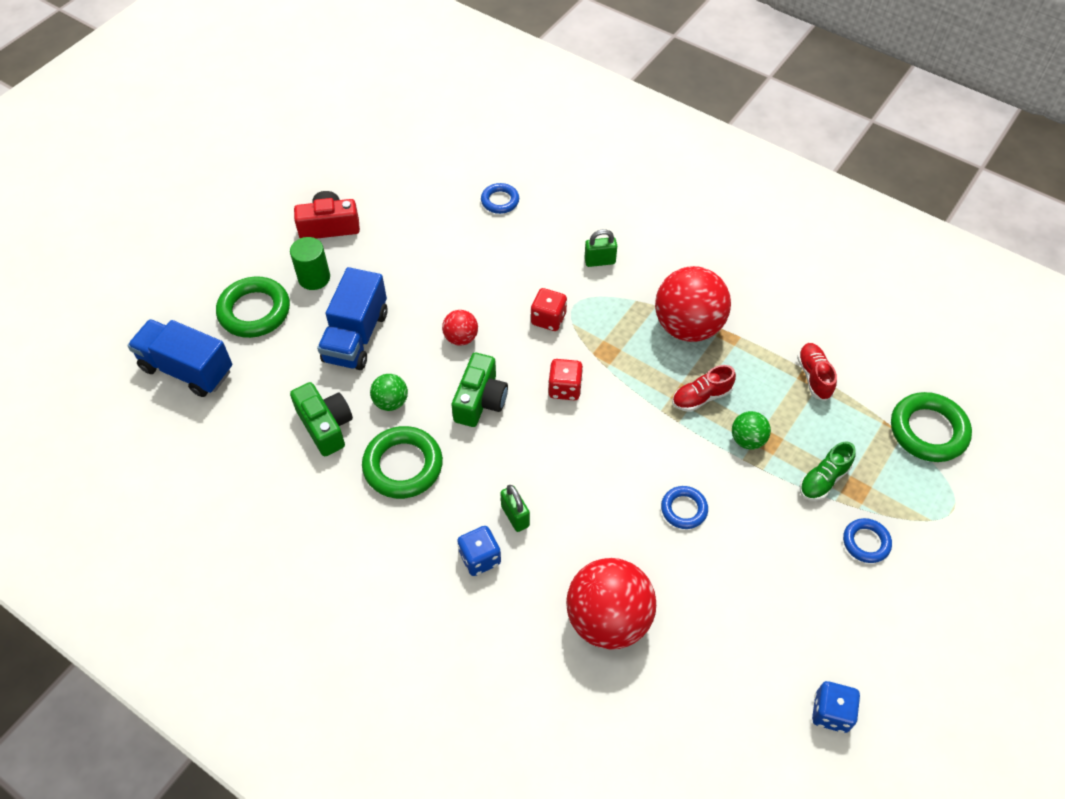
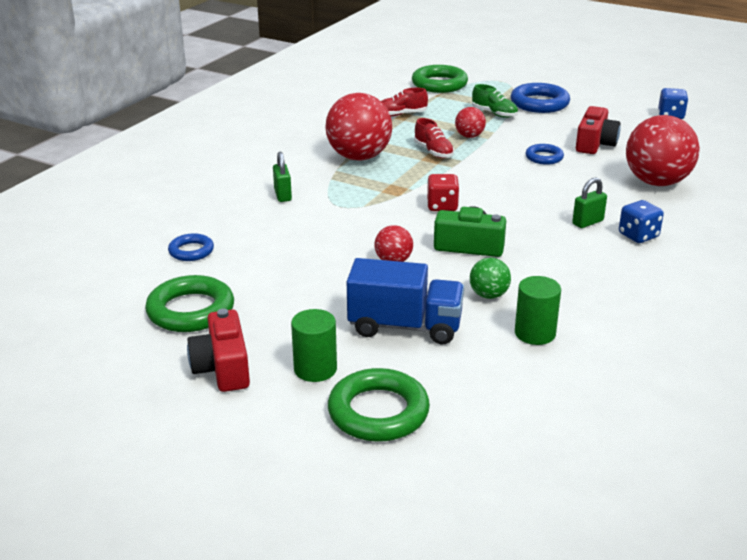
camera: 95 degrees left, 25 degrees down
blue truck [127,319,232,397] -> none
green camera [290,382,353,456] -> green cylinder [515,276,561,345]
green ring [362,426,443,499] -> green ring moved to [145,275,234,332]
red dice [531,288,567,331] -> none
green ball [732,411,771,450] -> red ball [455,107,486,138]
blue ring [843,518,892,563] -> blue ring [511,83,570,113], size x1.75
none -> red camera [576,106,621,154]

